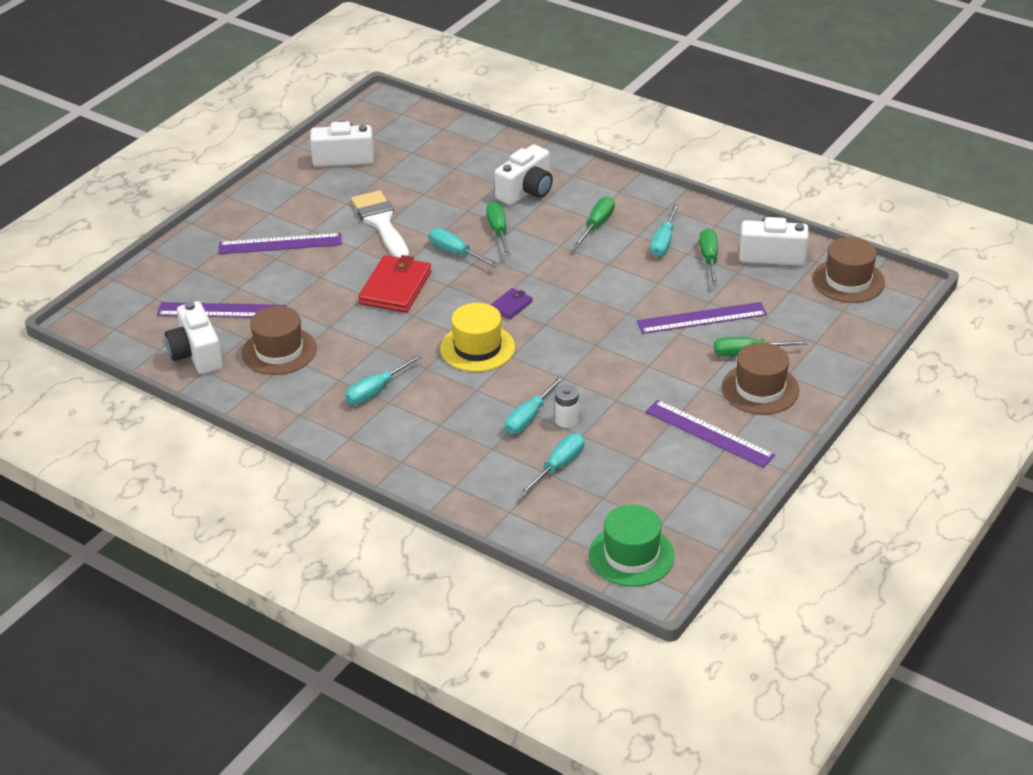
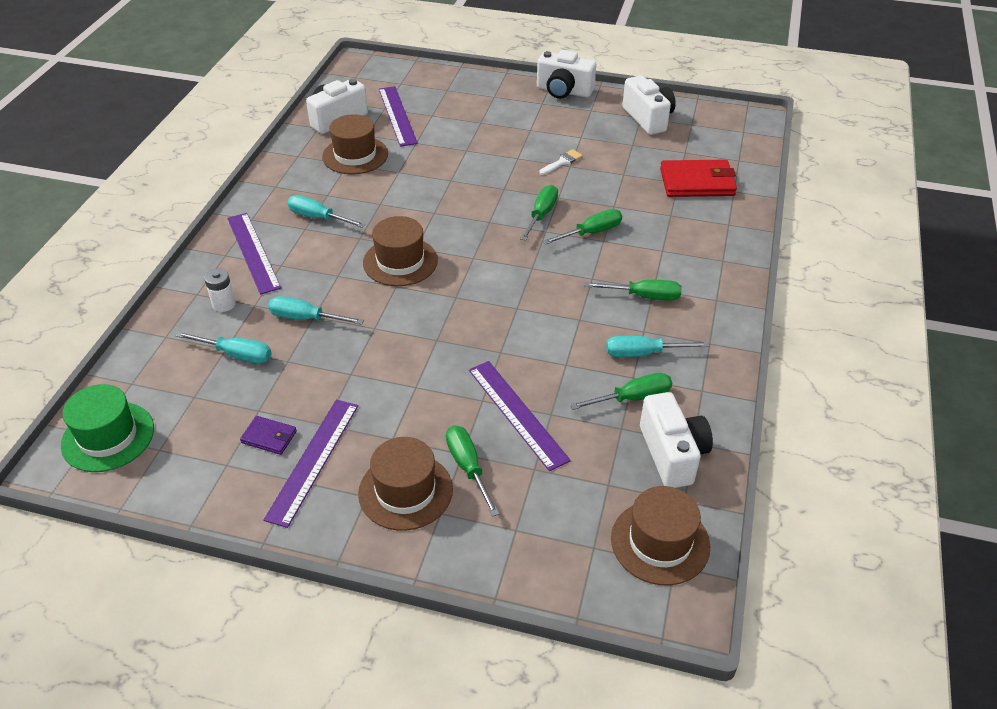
camera: 70 degrees right, 5 degrees up
purple ruler [219,233,342,254] -> purple ruler moved to [227,213,281,295]
white brush [351,190,409,258] -> white brush [539,149,583,175], size x0.46
red wallet [358,255,432,313] -> red wallet moved to [660,160,737,197]
turquoise screwdriver [429,228,499,267] -> green screwdriver [520,185,558,241]
yellow hat [440,303,515,372] -> brown hat [363,216,438,286]
purple wallet [491,288,533,319] -> purple wallet moved to [240,416,297,455]
white camera [494,144,553,205] -> white camera moved to [537,50,596,99]
white battery [555,385,578,428] -> white battery moved to [204,268,236,312]

